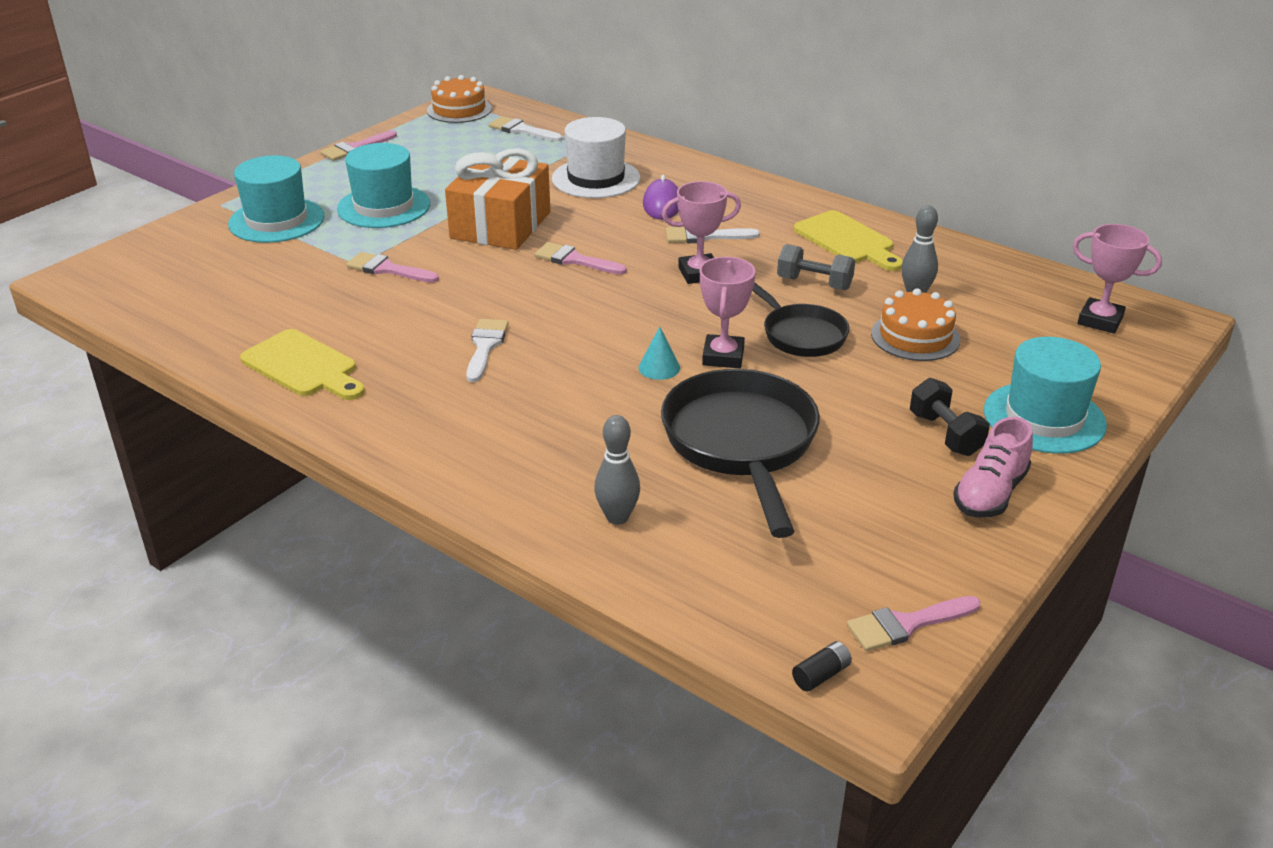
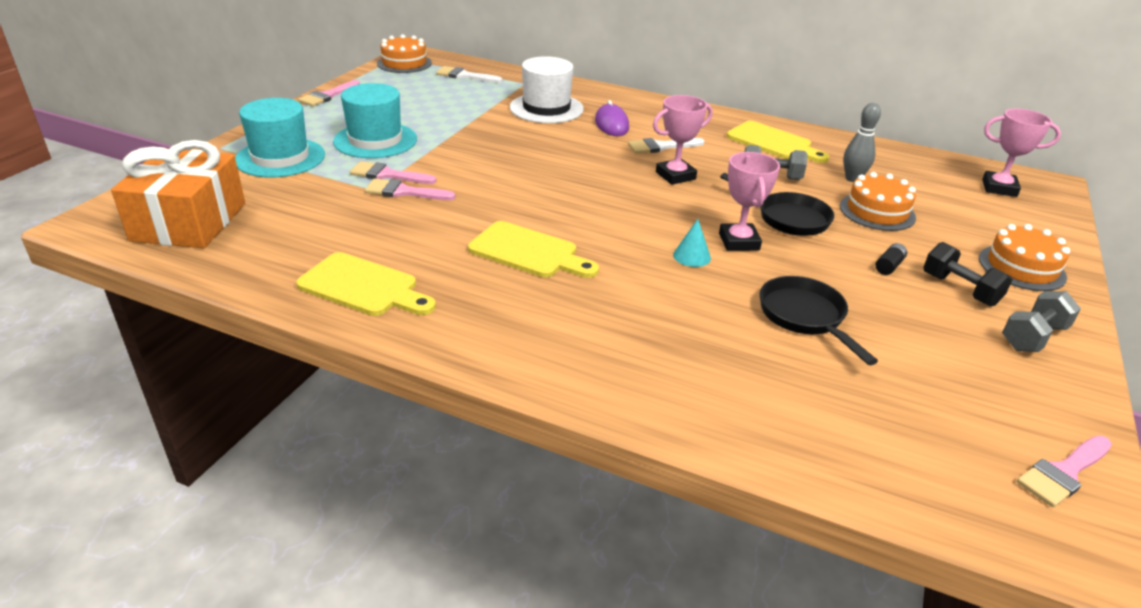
camera: 15 degrees left, 0 degrees up
orange gift [445,148,550,250] -> orange gift moved to [111,140,245,248]
white brush [466,319,509,382] -> yellow cutting board [468,221,599,278]
pink brush [534,242,627,275] -> pink brush moved to [350,161,437,184]
grey bowling pin [594,415,640,525] -> none
black pan [661,369,820,538] -> black pan [760,276,878,365], size x0.60
black battery [792,641,852,692] -> black battery moved to [876,243,907,275]
pink shoe [953,417,1033,517] -> grey dumbbell [1002,291,1081,352]
turquoise hat [984,337,1107,454] -> orange cake [979,224,1070,291]

